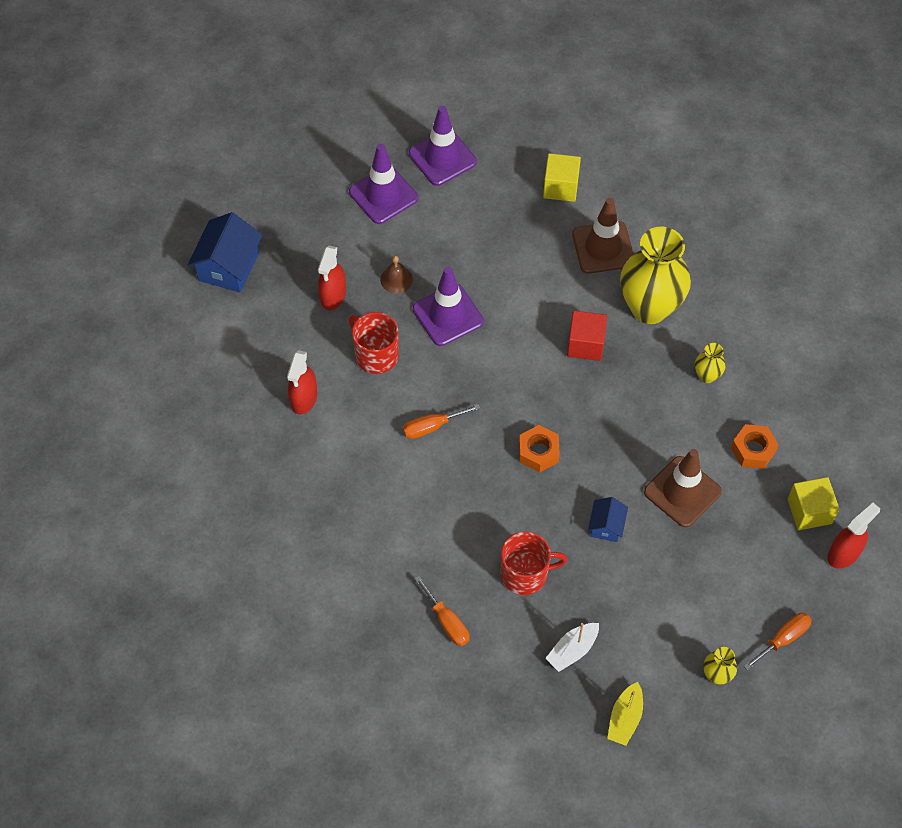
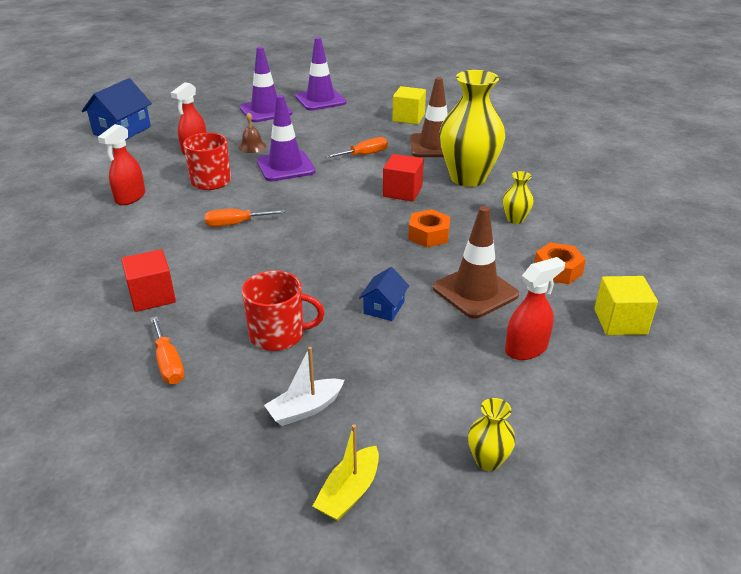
camera: 10 degrees right, 25 degrees down
orange nut [519,425,560,473] -> orange nut moved to [408,209,450,247]
orange screwdriver [744,613,812,670] -> orange screwdriver moved to [325,137,388,158]
red spray bottle [827,502,880,569] -> red spray bottle moved to [505,257,565,360]
none -> red cube [121,249,176,312]

